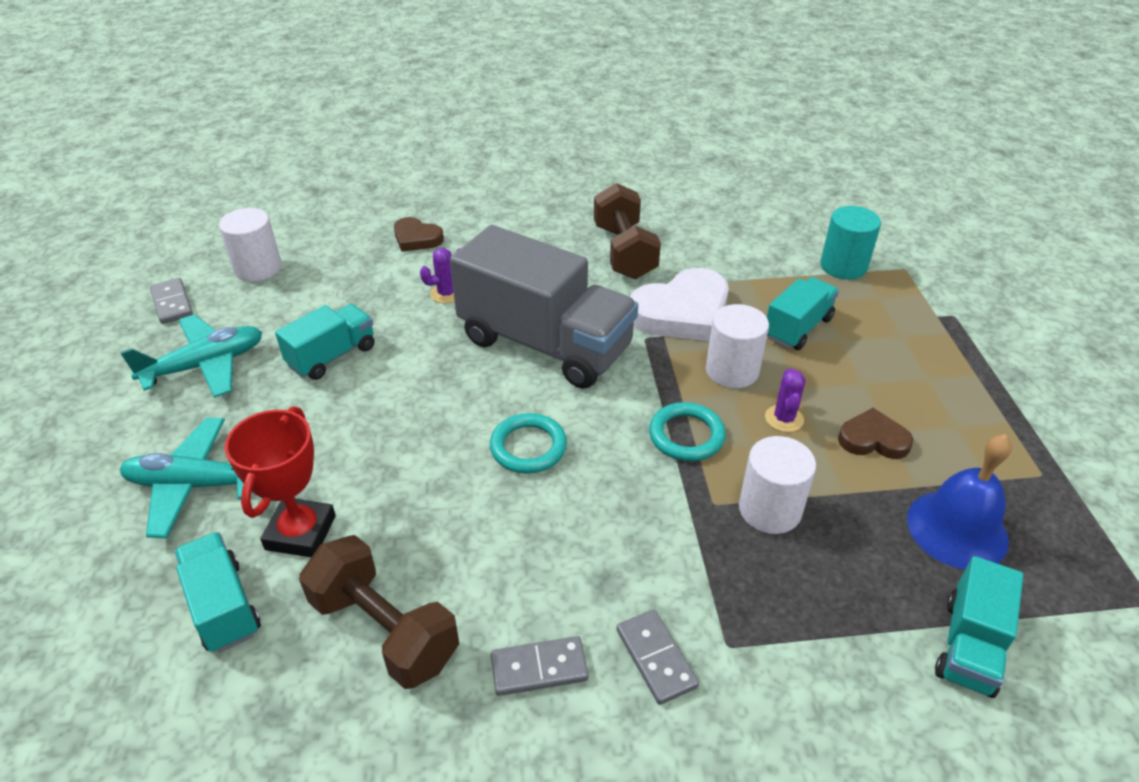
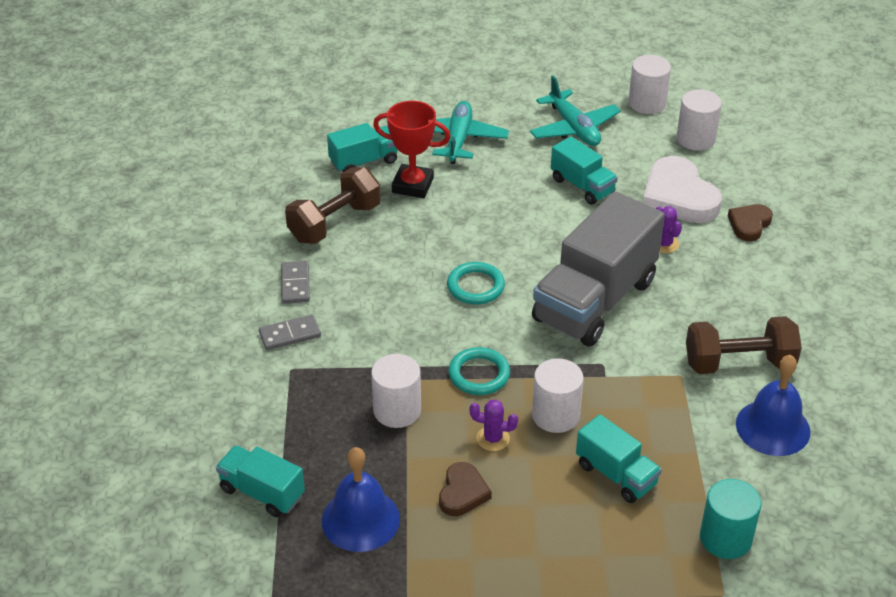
camera: 95 degrees right, 0 degrees up
grey domino [150,278,193,324] -> white cylinder [628,55,671,114]
white heart [630,268,729,341] -> white heart moved to [643,156,722,223]
none -> blue bell [736,355,811,456]

